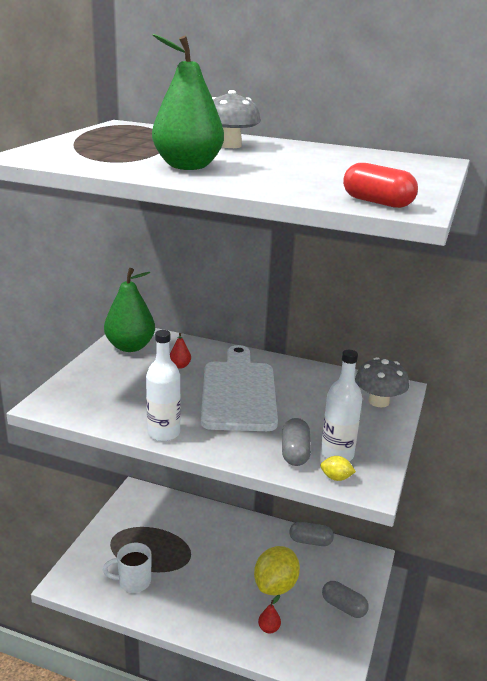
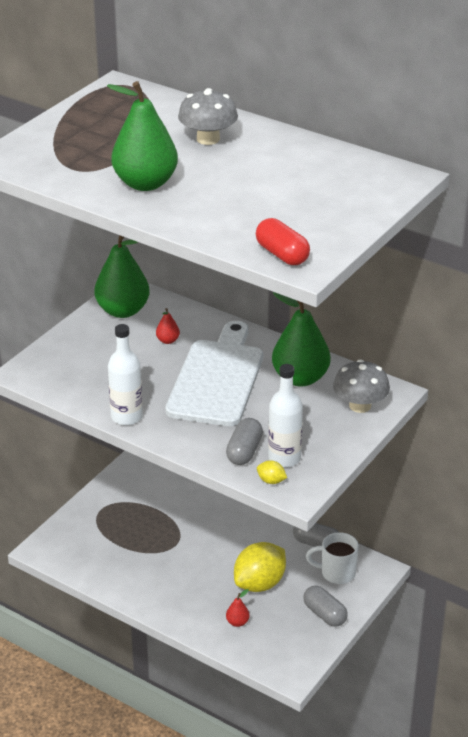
camera: 15 degrees right, 10 degrees up
white mug [103,543,152,593] -> white mug moved to [306,532,359,584]
none -> green pear [272,292,331,387]

